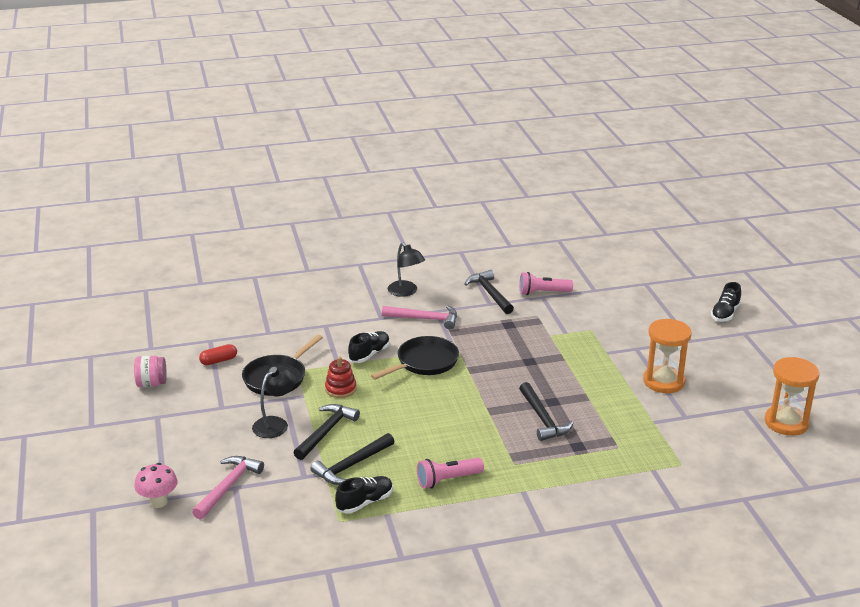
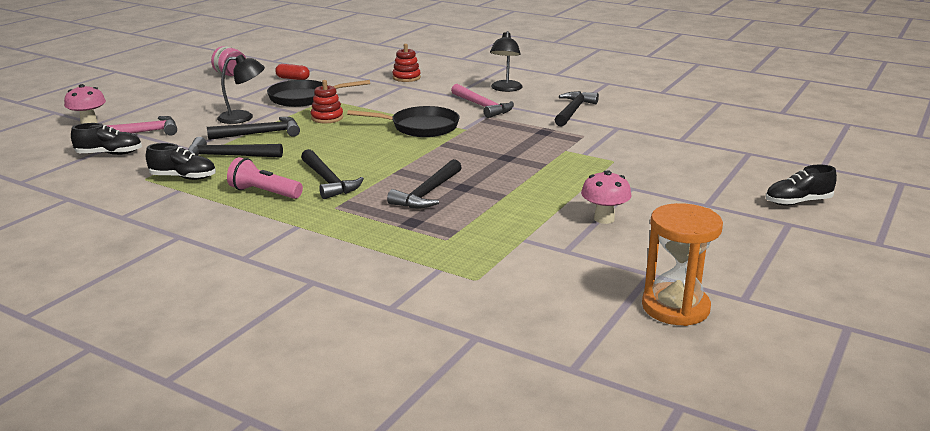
camera: 45 degrees right, 5 degrees down
black shoe [348,331,390,363] -> black shoe moved to [71,123,142,155]
pink flashlight [519,272,573,295] -> none
orange hourglass [643,319,692,393] -> pink mushroom [581,170,631,224]
none -> black hammer [301,149,364,199]
none -> red stacking toy [392,44,421,82]

